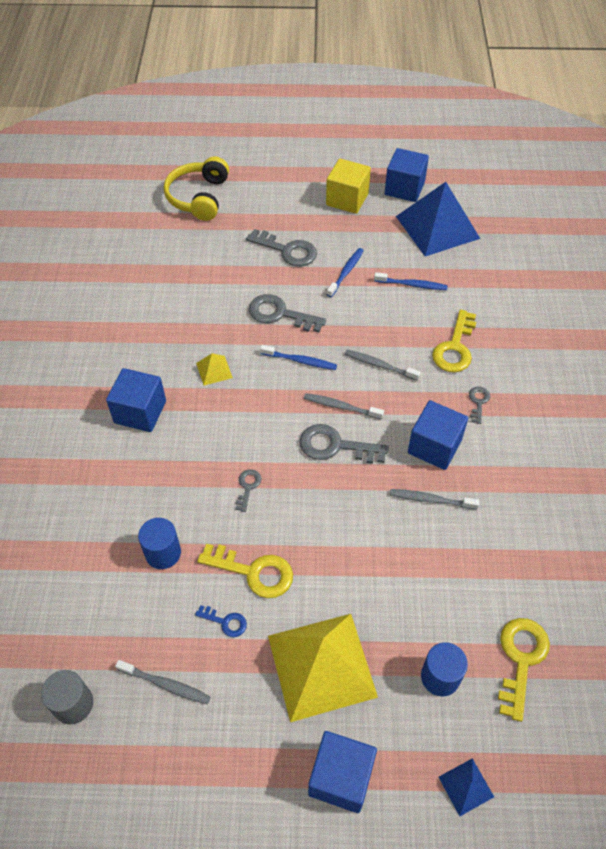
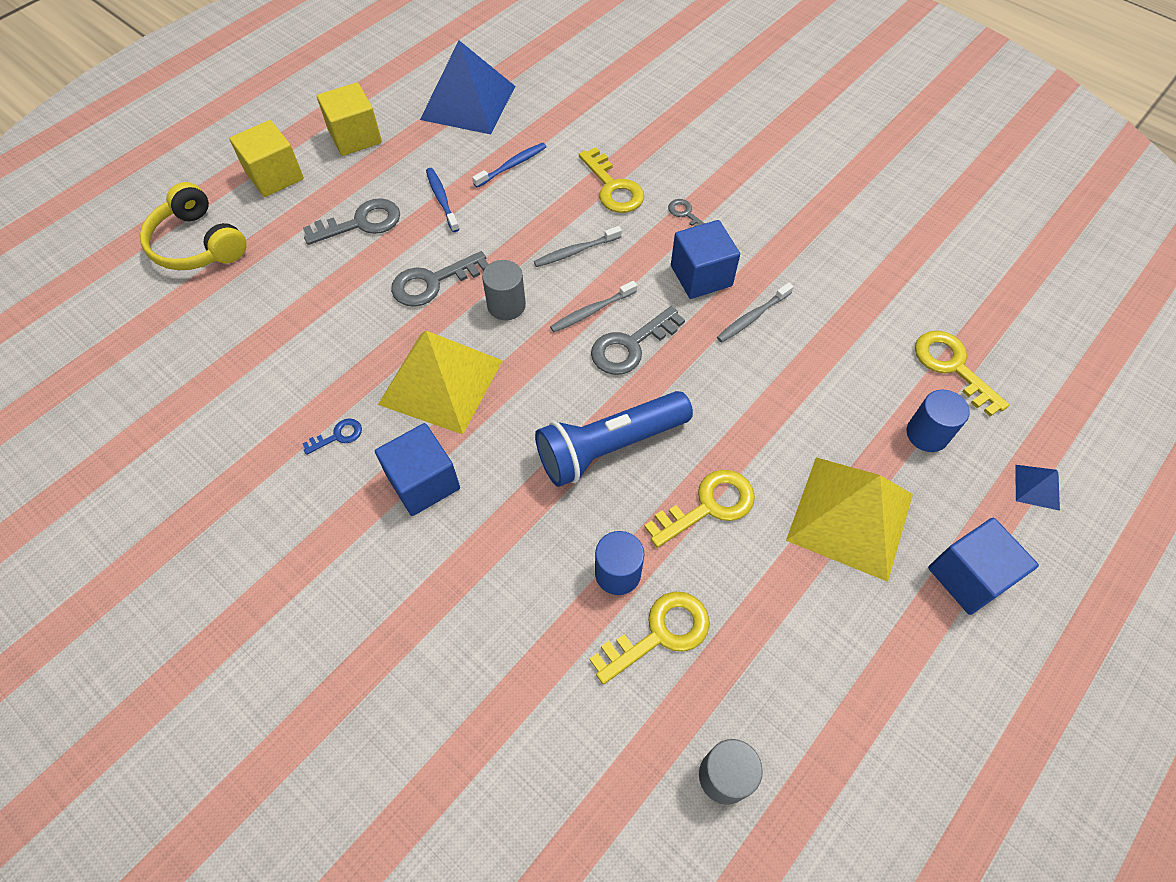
camera: 50 degrees left, 5 degrees up
grey toothbrush [115,660,210,704] -> none
blue key [195,605,247,637] -> blue key moved to [302,418,362,455]
yellow pyramid [196,353,233,386] -> yellow pyramid [378,331,503,434], size x2.38
grey key [236,469,261,512] -> blue flashlight [535,391,693,487]
blue toothbrush [260,345,337,370] -> grey cylinder [482,260,526,320]
blue cube [385,148,429,202] -> none
none -> yellow cube [229,120,304,197]
none -> yellow key [590,591,710,684]

